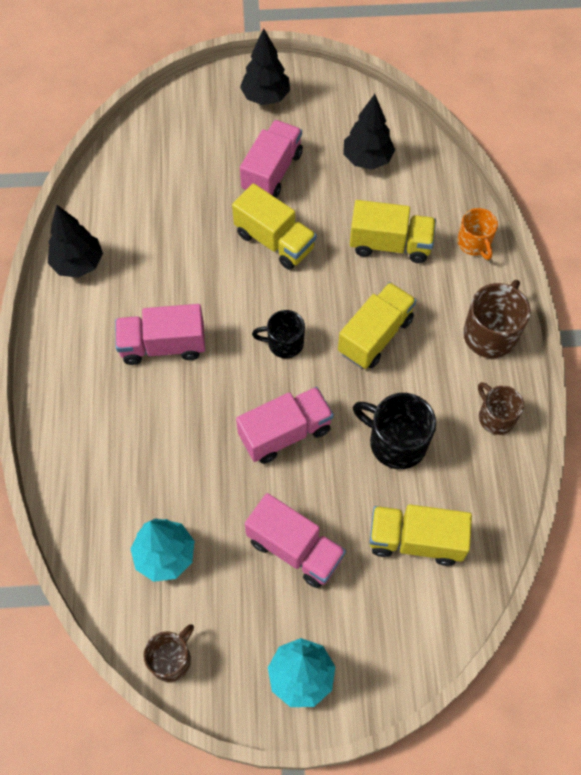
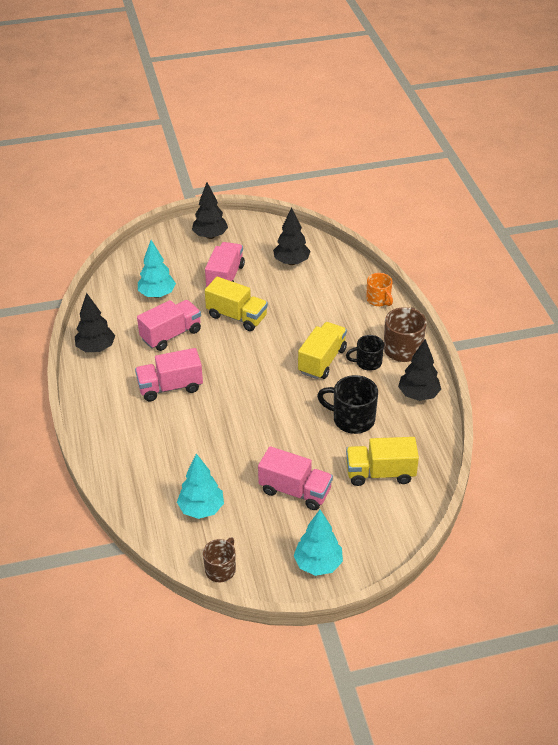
camera: 10 degrees left, 20 degrees down
pink truck [236,387,334,464] -> pink truck moved to [137,300,201,351]
black mug [252,310,305,358] -> black mug moved to [346,335,384,371]
yellow truck [350,200,436,263] -> none
brown mug [478,382,524,435] -> black tree [398,339,441,401]
none -> turquoise tree [138,240,176,298]

